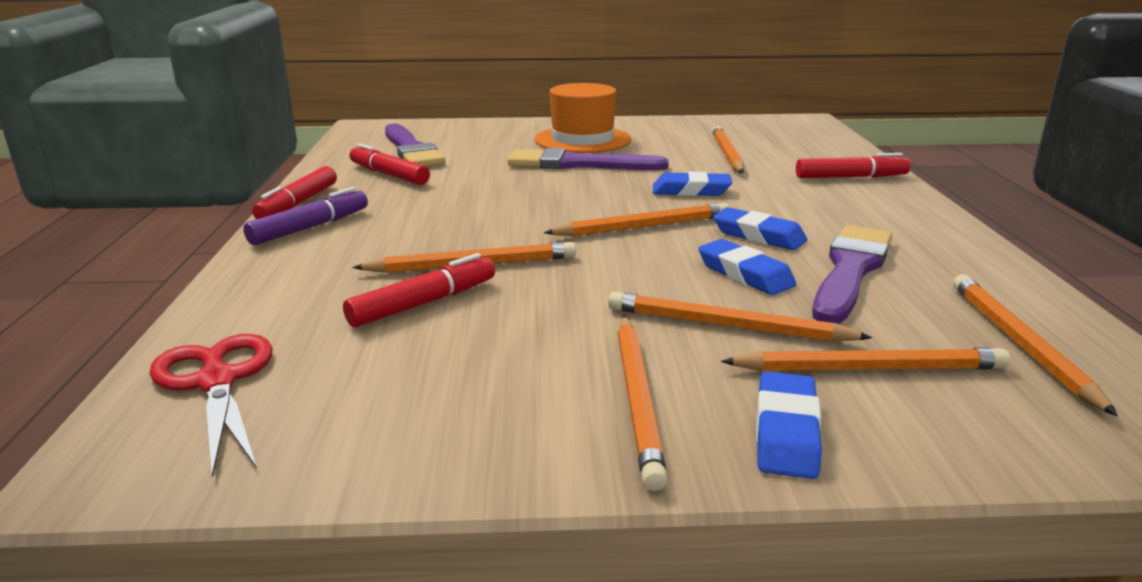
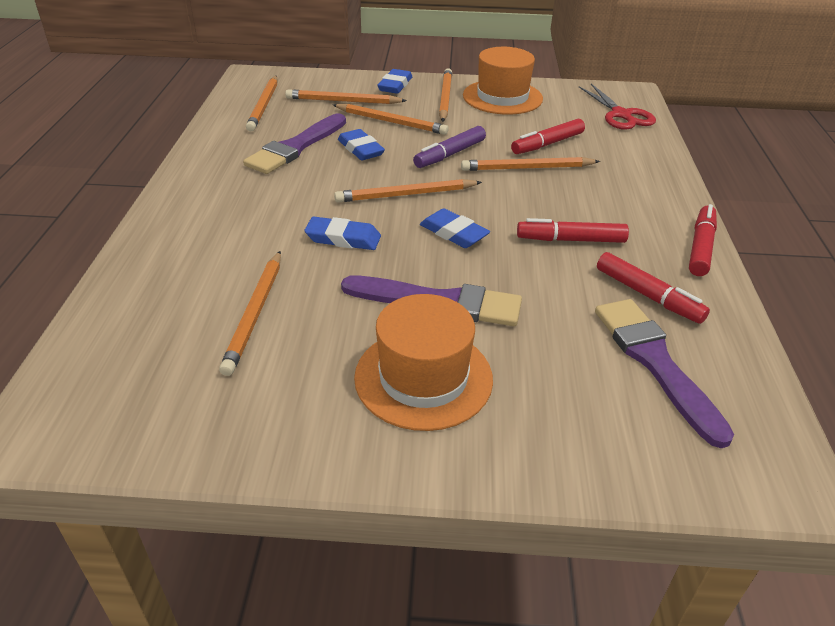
camera: 175 degrees left, 15 degrees up
purple marker [243,187,368,245] -> purple marker moved to [413,126,486,168]
blue eraser [713,207,807,250] -> blue eraser moved to [420,208,490,248]
red marker [796,153,910,178] -> red marker moved to [517,218,629,243]
none -> orange hat [463,47,543,115]

